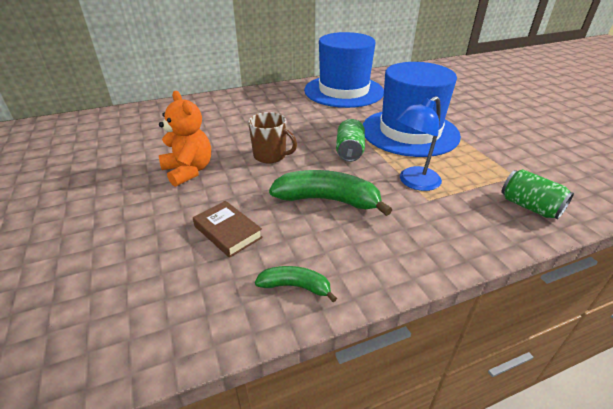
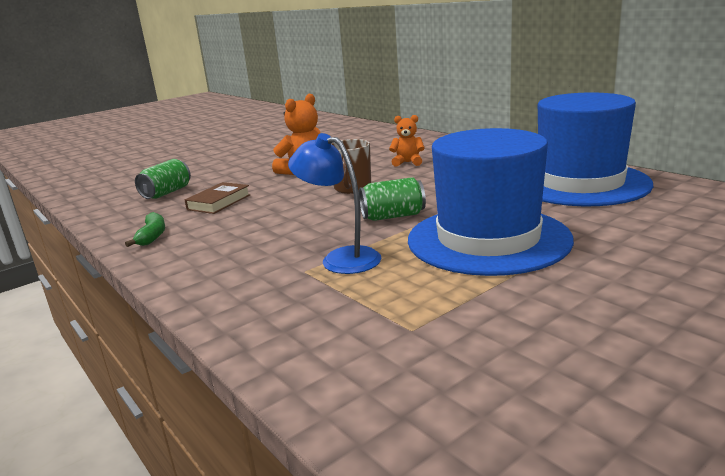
camera: 75 degrees right, 15 degrees down
green banana [269,170,392,216] -> none
green can [501,169,574,220] -> green can moved to [135,159,191,199]
none -> orange teddy bear [389,115,425,167]

